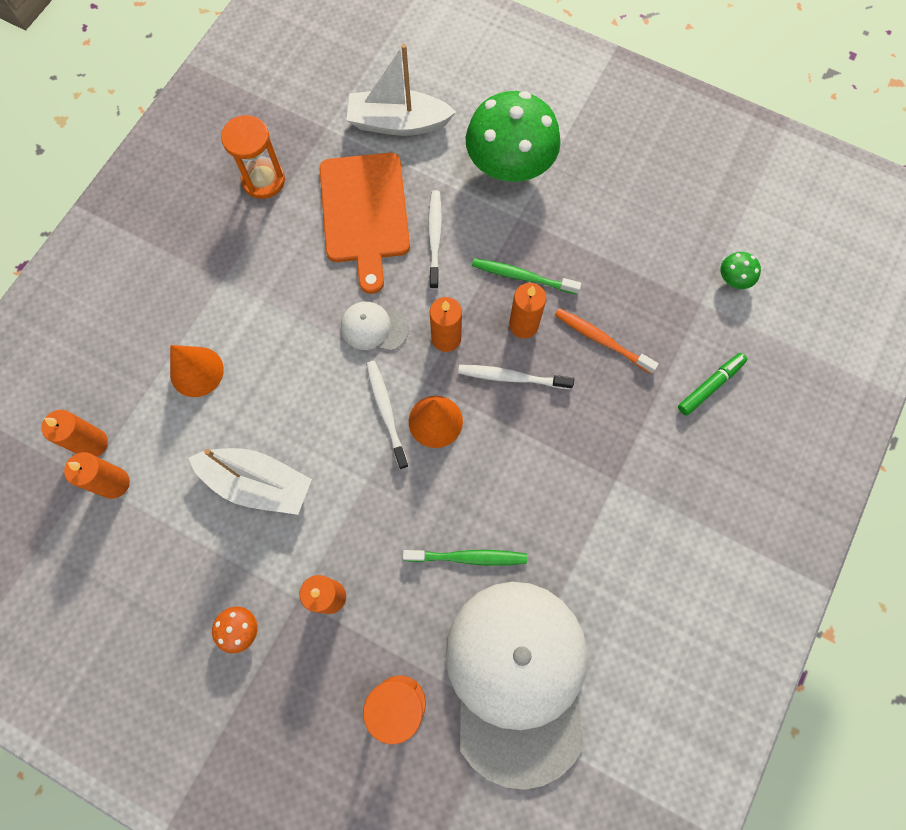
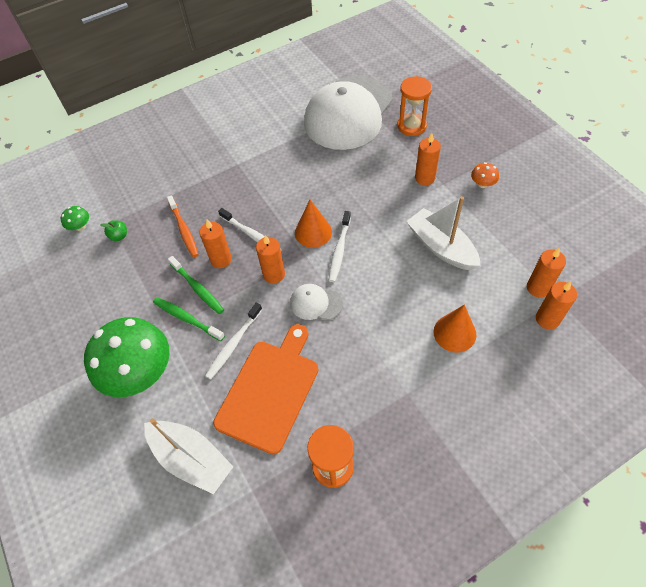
camera: 145 degrees left, 15 degrees down
white cap [341,301,409,351] -> white cap turned 150 degrees clockwise [290,284,343,320]
green toothbrush [403,550,527,566] -> green toothbrush moved to [153,297,225,341]
green marker [678,353,747,416] -> none
none -> green apple [101,220,127,241]

